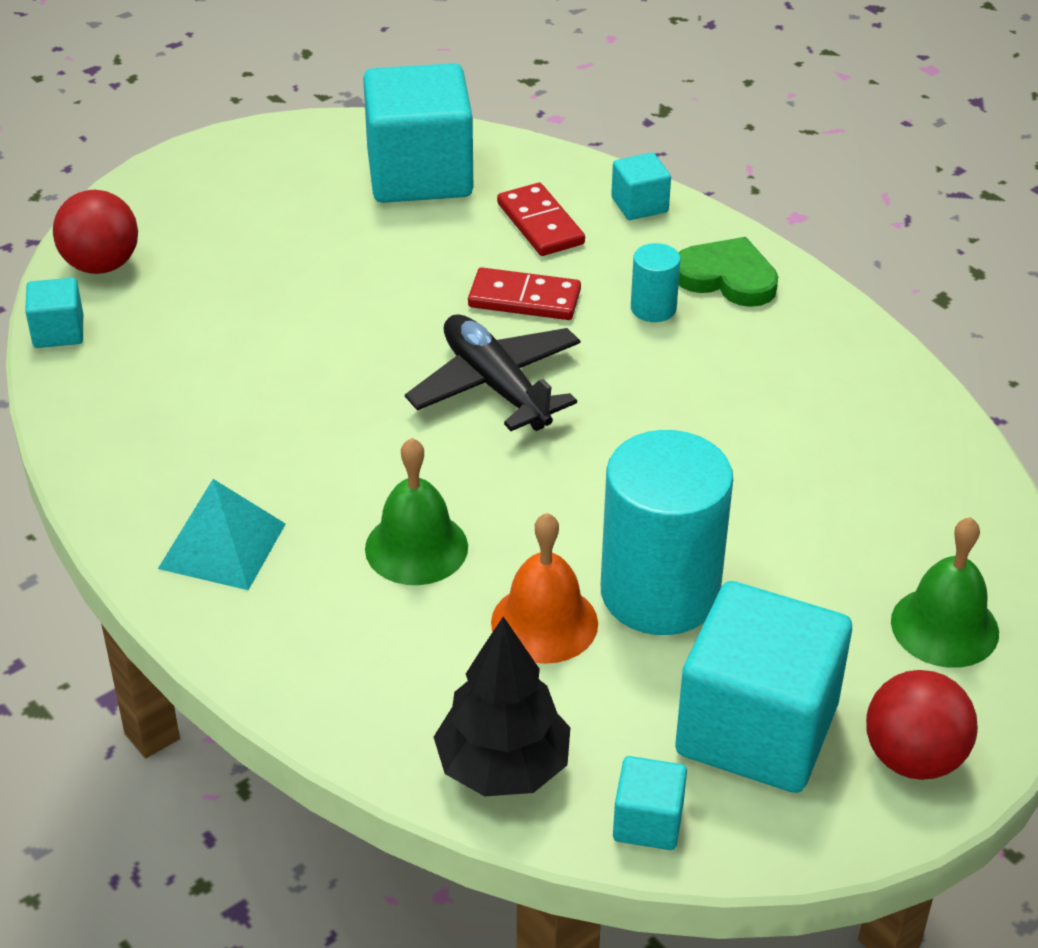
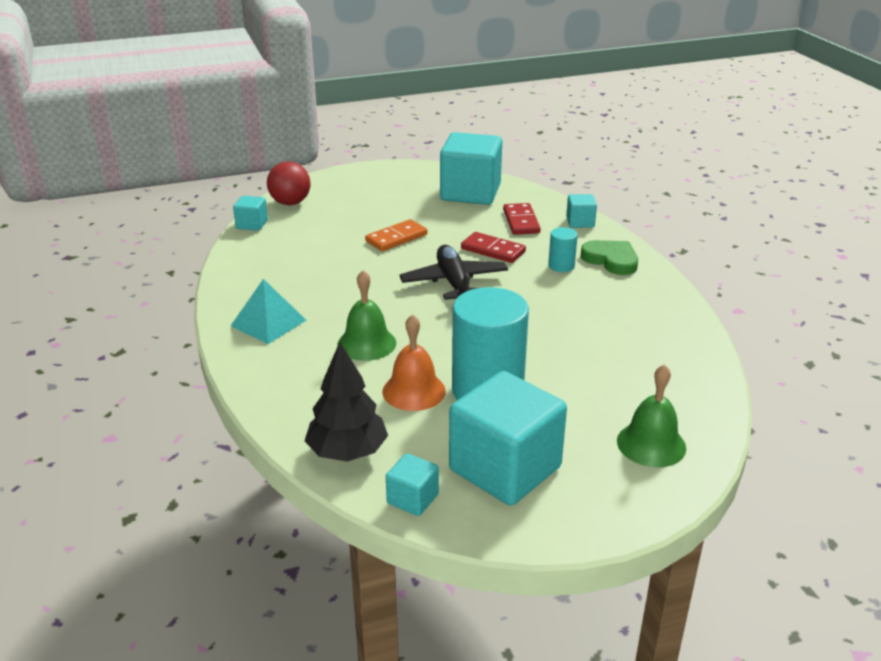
camera: 20 degrees right, 10 degrees down
red ball [866,670,978,780] -> none
none -> orange domino [365,219,428,251]

